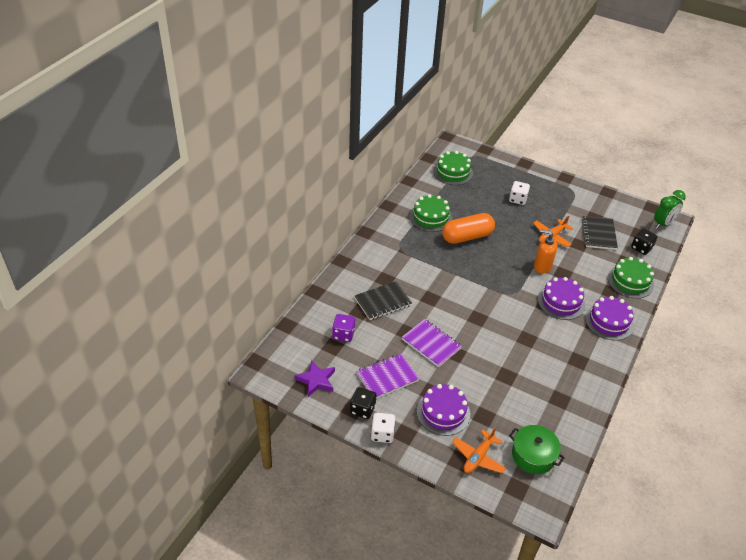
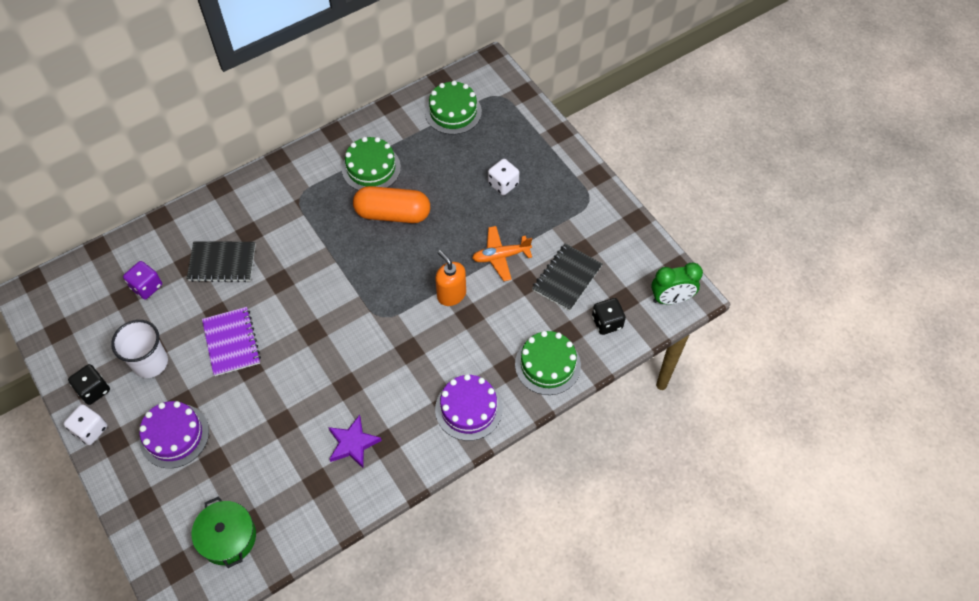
camera: 30 degrees right, 15 degrees up
purple star [295,360,335,397] -> purple star moved to [328,415,382,468]
purple notebook [356,353,420,398] -> white cup [111,320,168,378]
orange plane [452,427,506,473] -> none
purple cake [538,277,585,320] -> none

